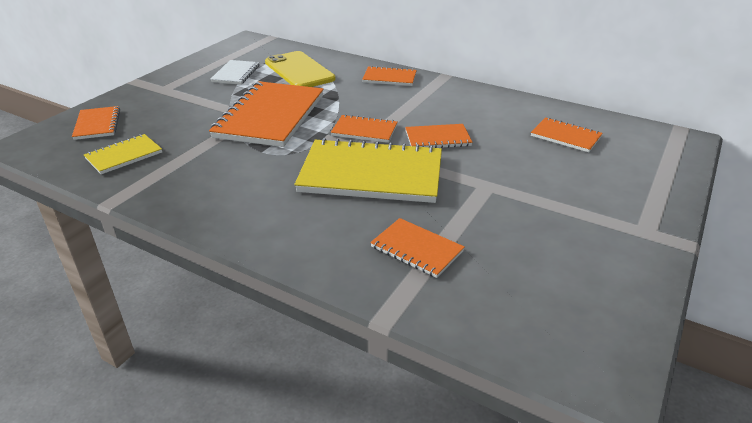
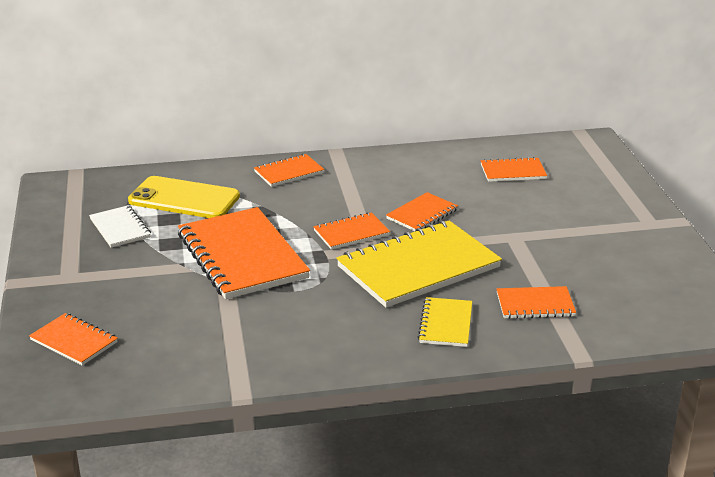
camera: 40 degrees left, 5 degrees down
yellow notebook [84,134,162,174] -> yellow notebook moved to [418,297,472,347]

